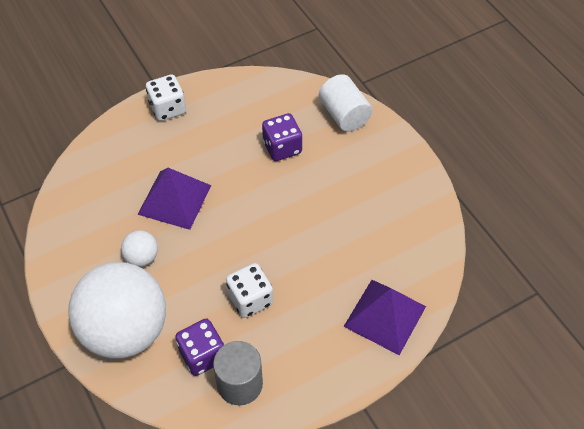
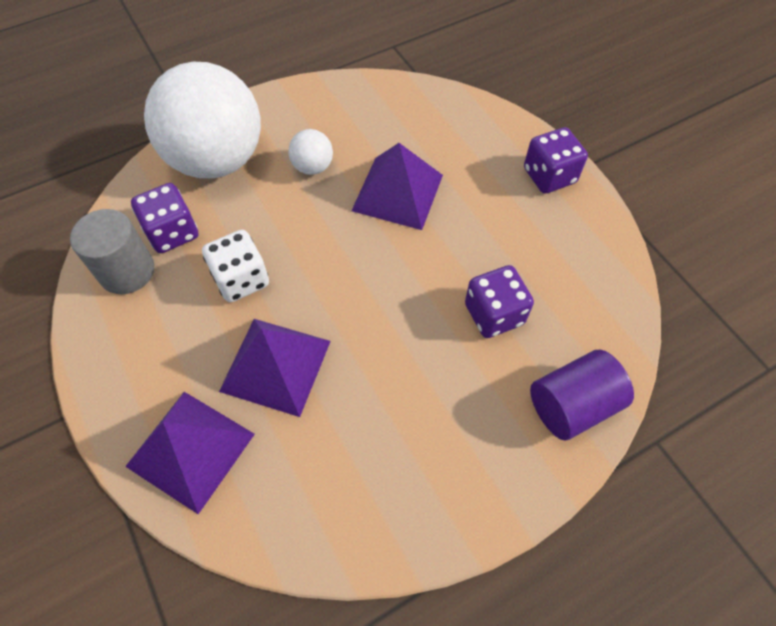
camera: 90 degrees right, 5 degrees up
white dice [146,74,186,121] -> purple dice [524,127,588,194]
white cylinder [319,74,372,132] -> purple cylinder [530,350,634,441]
none -> purple pyramid [219,319,331,417]

